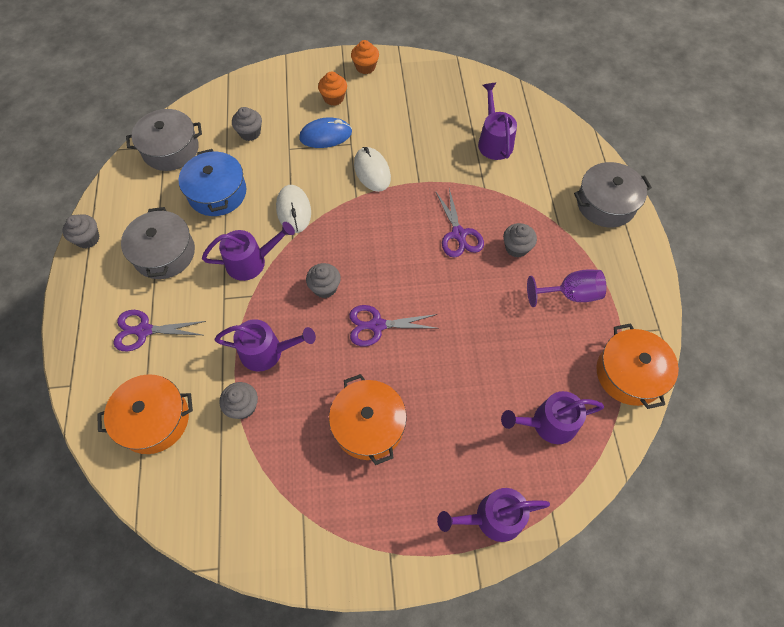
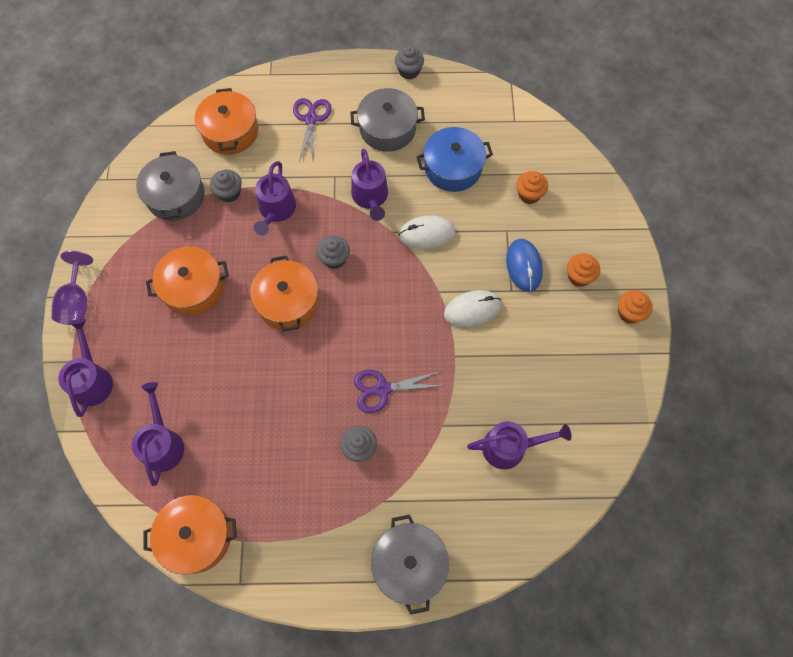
camera: 95 degrees right, 5 degrees up
grey pot [126,109,202,171] -> grey pot moved to [136,151,205,221]
grey cupcake [232,107,262,141] -> orange cupcake [516,171,548,204]
purple scissors [349,305,439,346] -> orange pot [250,255,319,332]
purple goblet [527,270,606,307] -> purple goblet moved to [52,251,93,325]

